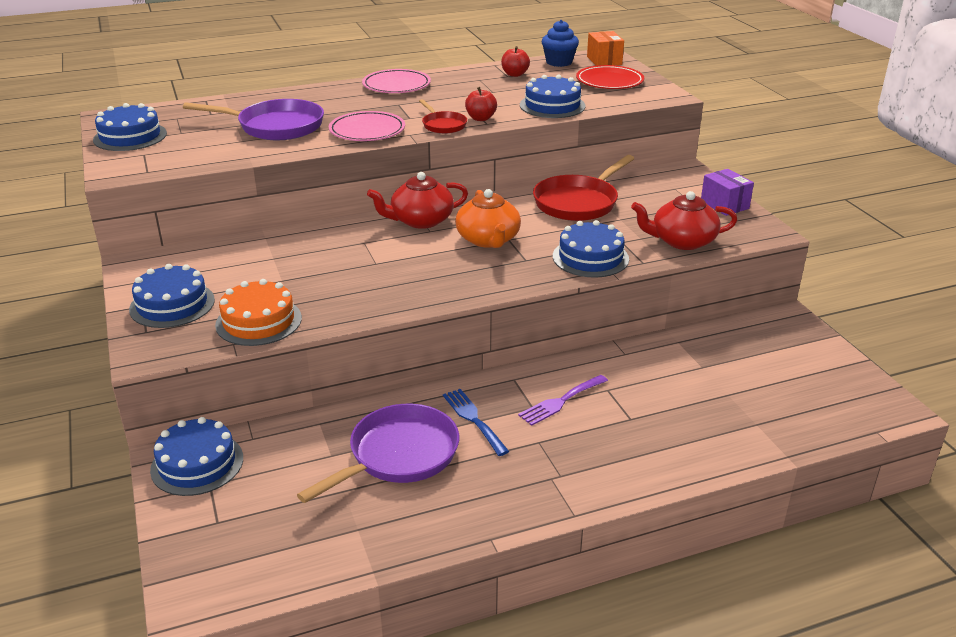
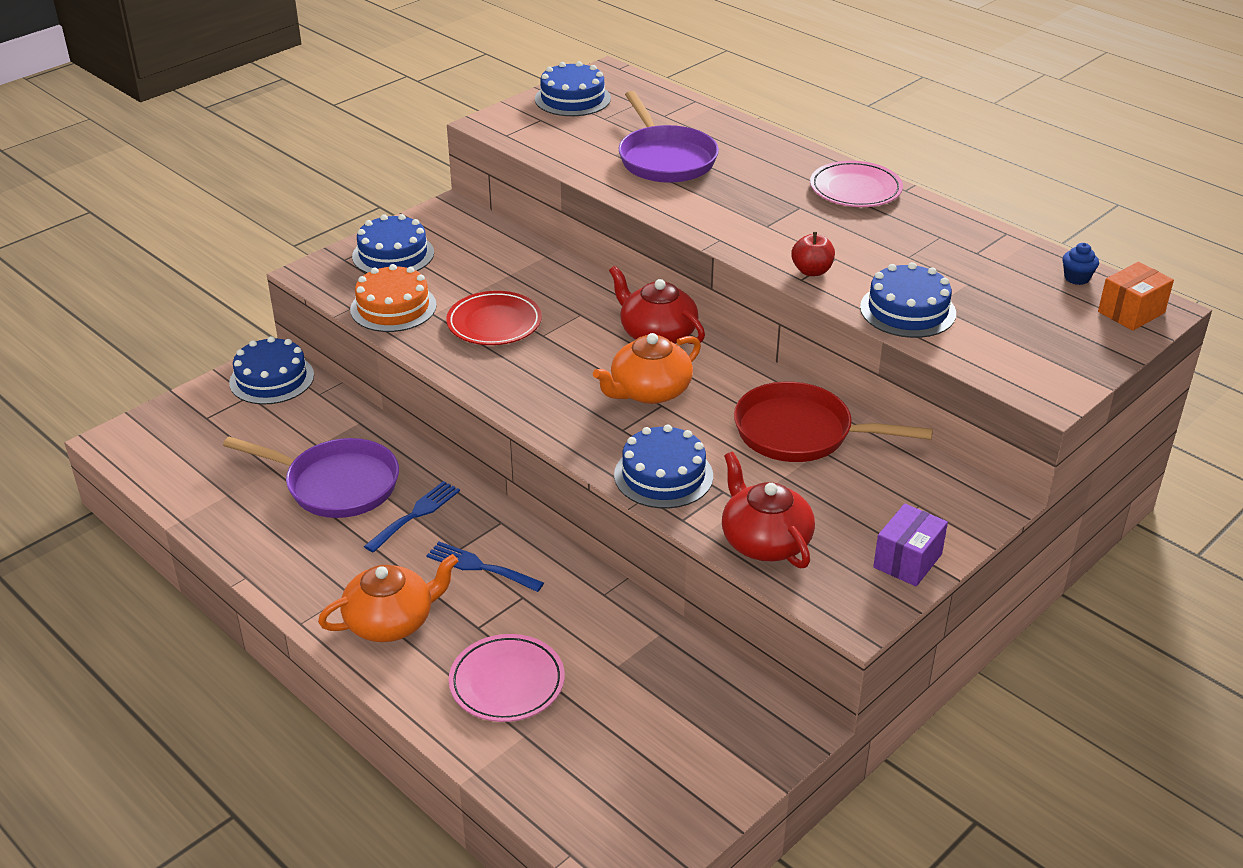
camera: 65 degrees right, 5 degrees up
pink plate [329,111,405,141] -> pink plate moved to [449,634,565,722]
red pan [419,99,467,134] -> none
red apple [501,46,530,77] -> none
purple fork [518,375,608,426] -> blue fork [426,542,544,592]
blue cupcake [542,20,579,67] -> blue cupcake [1062,243,1099,285], size x0.61
red plate [576,65,644,89] -> red plate moved to [446,291,542,345]
none -> orange teapot [318,554,458,642]

